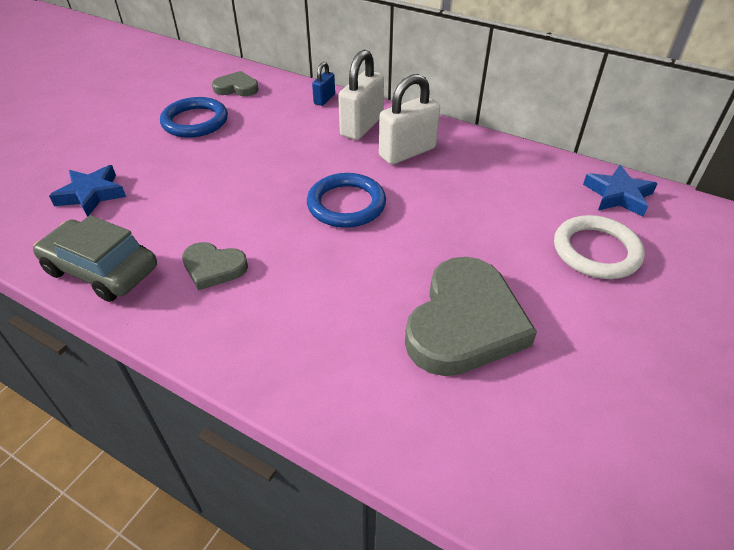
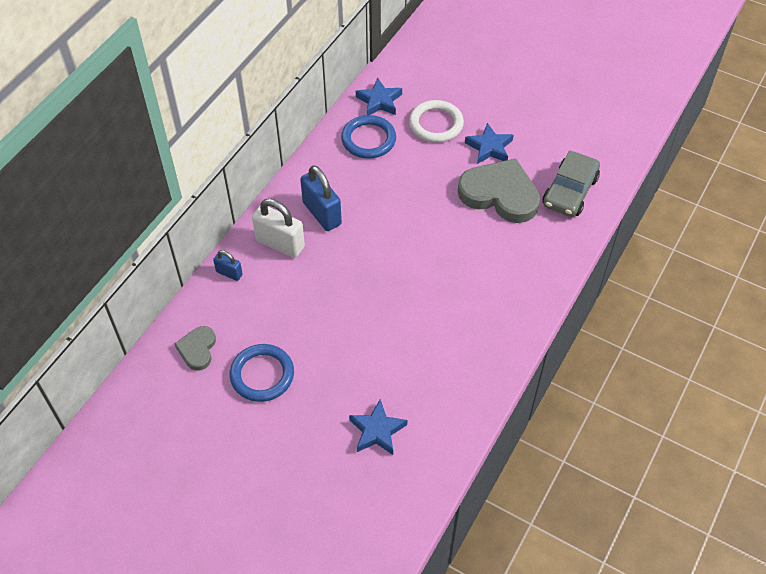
camera: 90 degrees left, 10 degrees up
grey car [33,215,157,302] -> grey car moved to [542,150,600,217]
grey heart [182,242,248,290] -> none
blue ring [307,173,386,228] -> blue ring moved to [341,115,396,159]
white padlock [379,74,440,165] -> blue padlock [300,165,342,231]
none -> blue star [465,123,513,164]

